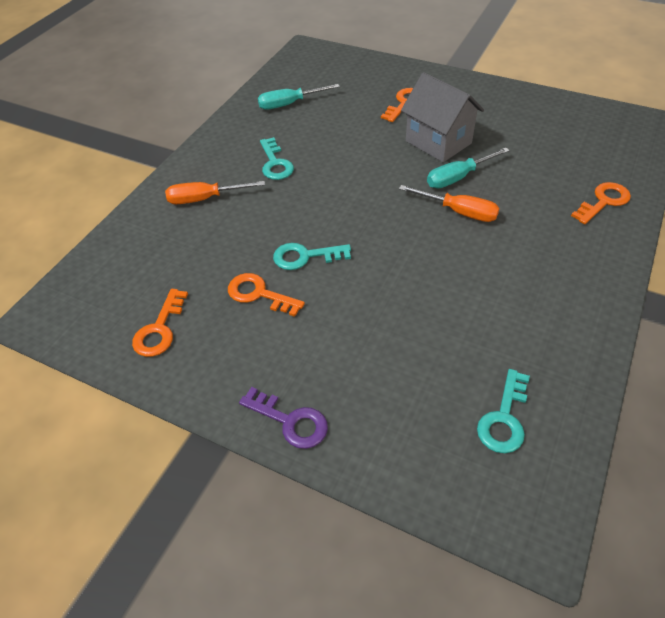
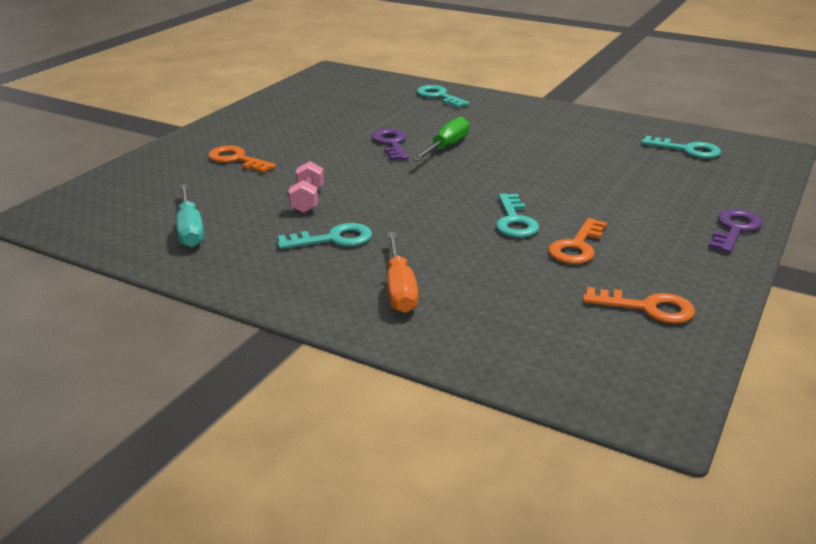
camera: 90 degrees left, 20 degrees down
orange screwdriver [399,185,499,222] -> green screwdriver [412,117,469,161]
grey house [401,72,484,162] -> none
turquoise screwdriver [427,148,510,188] -> purple key [372,129,409,161]
orange key [571,182,631,224] -> turquoise key [417,85,470,108]
none -> pink dumbbell [288,161,324,213]

